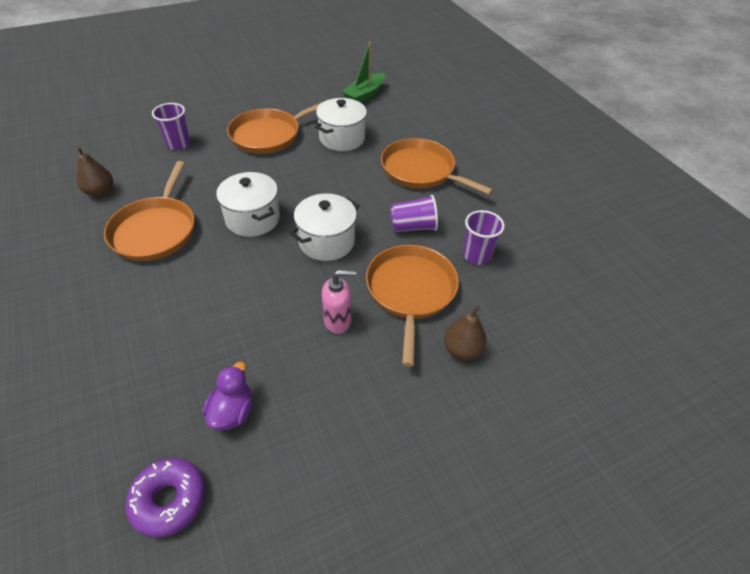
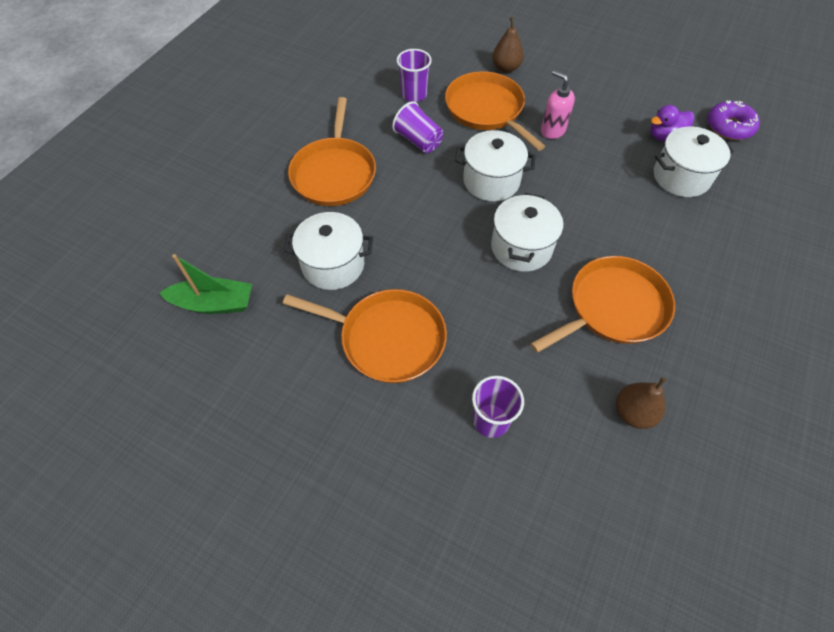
camera: 125 degrees left, 10 degrees up
orange pan [366,245,459,367] -> orange pan turned 90 degrees clockwise [445,71,545,151]
none -> white pot [654,127,734,197]

